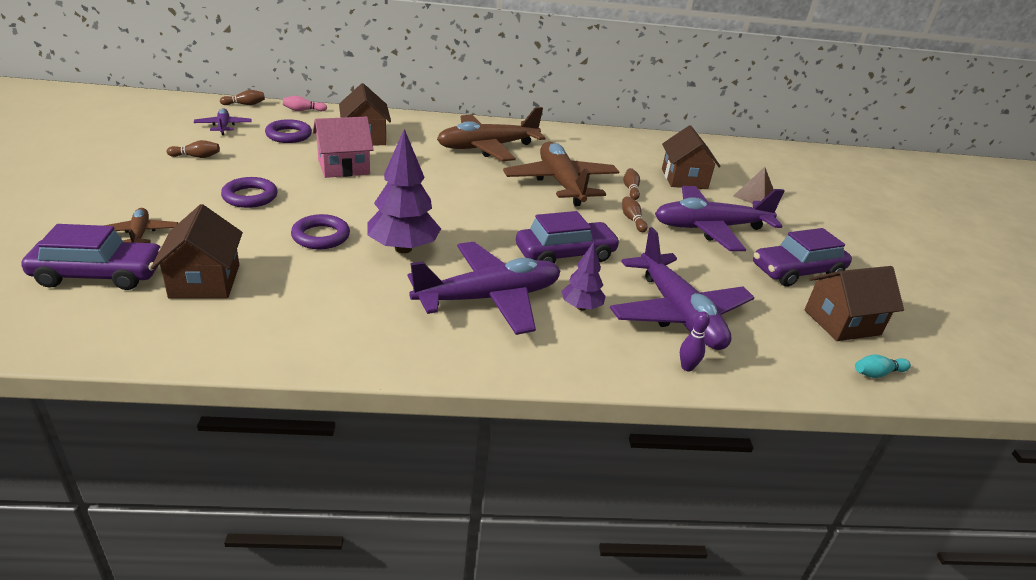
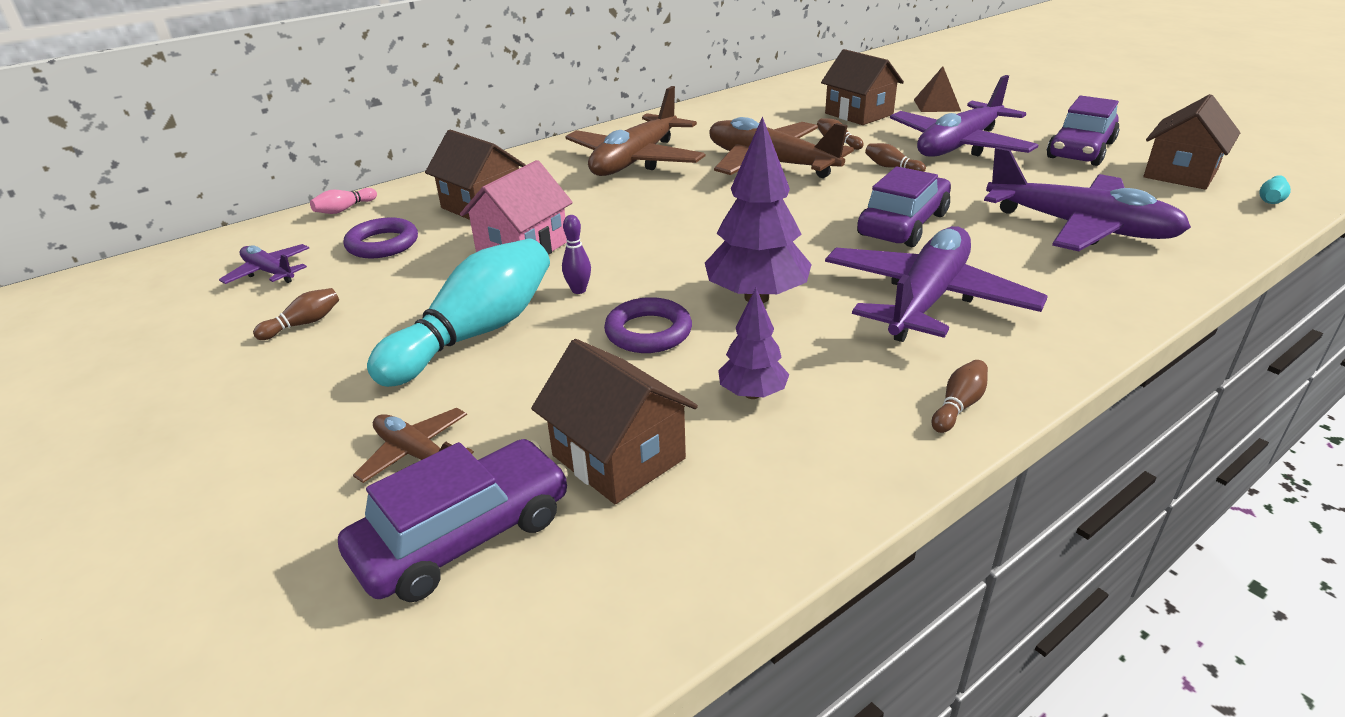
camera: 30 degrees left, 0 degrees up
brown bowling pin [220,90,265,105] -> brown bowling pin moved to [931,360,988,433]
purple ring [221,177,278,208] -> turquoise bowling pin [367,239,550,387]
purple tree [561,242,606,311] -> purple tree moved to [718,288,789,399]
purple bowling pin [680,311,710,371] -> purple bowling pin moved to [562,215,591,294]

